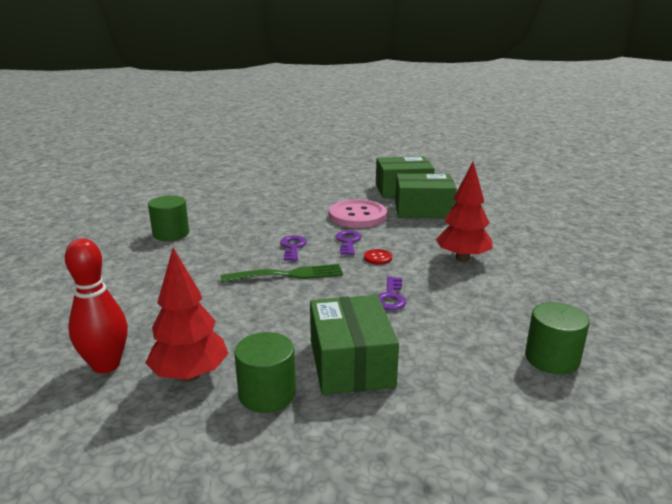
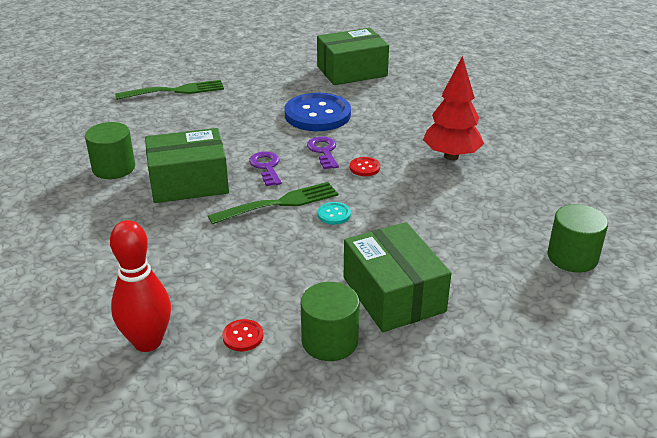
camera: 15 degrees left, 10 degrees up
red tree [145,248,229,382] -> red button [222,319,263,351]
pink button [329,200,387,228] -> blue button [284,93,351,131]
purple key [378,277,406,311] -> none
green box [395,173,457,219] -> green box moved to [145,128,229,203]
none -> green fork [115,80,224,100]
none -> turquoise button [317,202,351,225]

